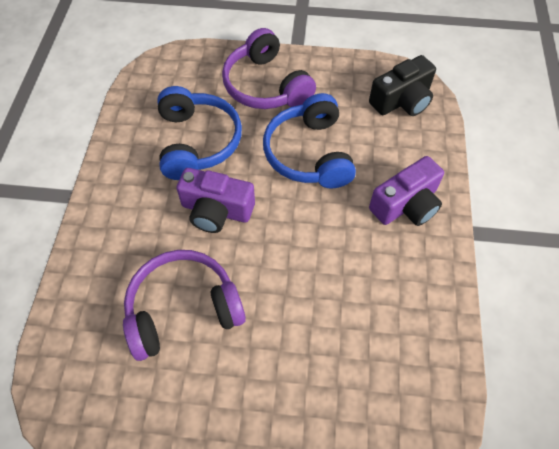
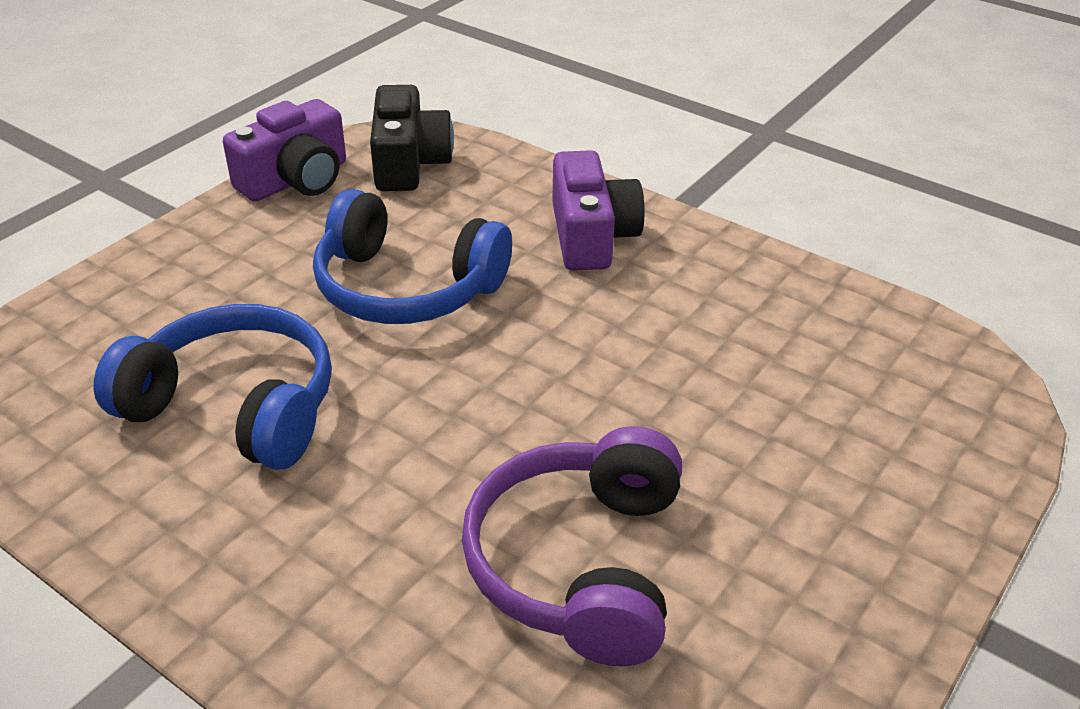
camera: 60 degrees left, 20 degrees down
purple camera [176,168,255,233] -> purple camera moved to [223,99,346,201]
purple headphones [222,28,316,109] -> none

